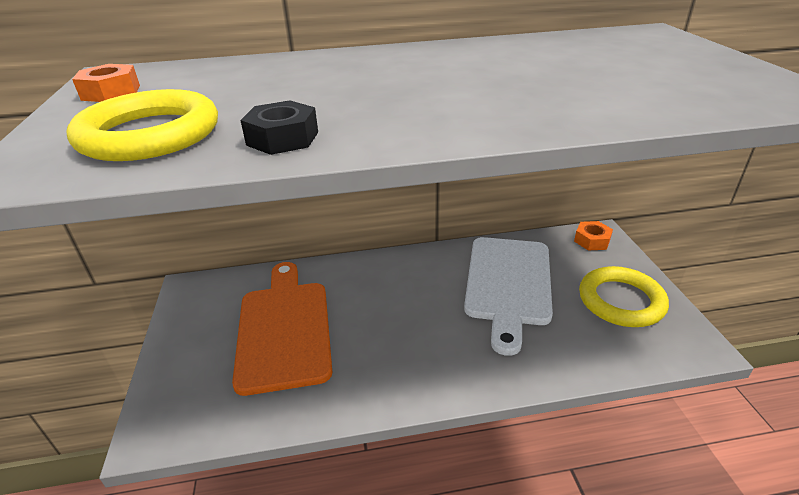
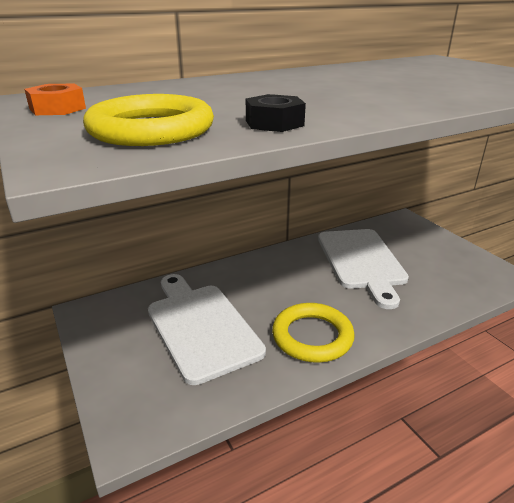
camera: 20 degrees left, 5 degrees down
orange cutting board [232,262,332,396] -> white cutting board [148,274,266,385]
orange nut [574,221,613,250] -> none
yellow ring [579,266,669,327] -> yellow ring moved to [272,303,355,363]

